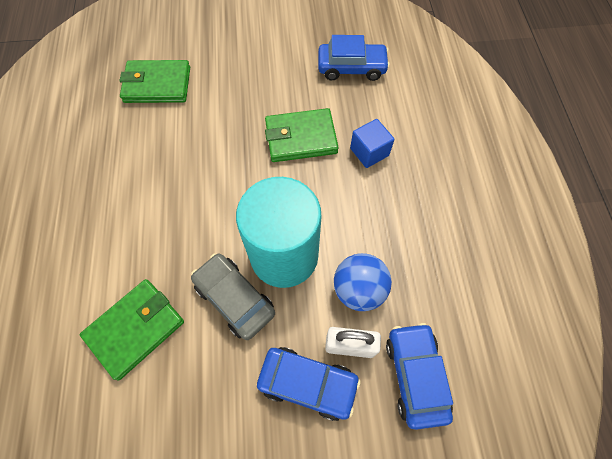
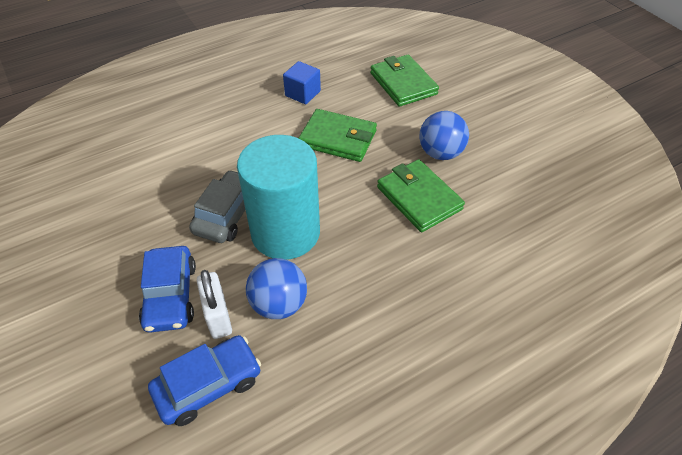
camera: 65 degrees right, 15 degrees down
green wallet [80,279,184,380] -> green wallet moved to [299,109,377,162]
blue car [318,35,390,81] -> none
blue cube [350,119,394,168] -> blue cube moved to [283,61,321,104]
none -> blue ball [419,111,469,160]

